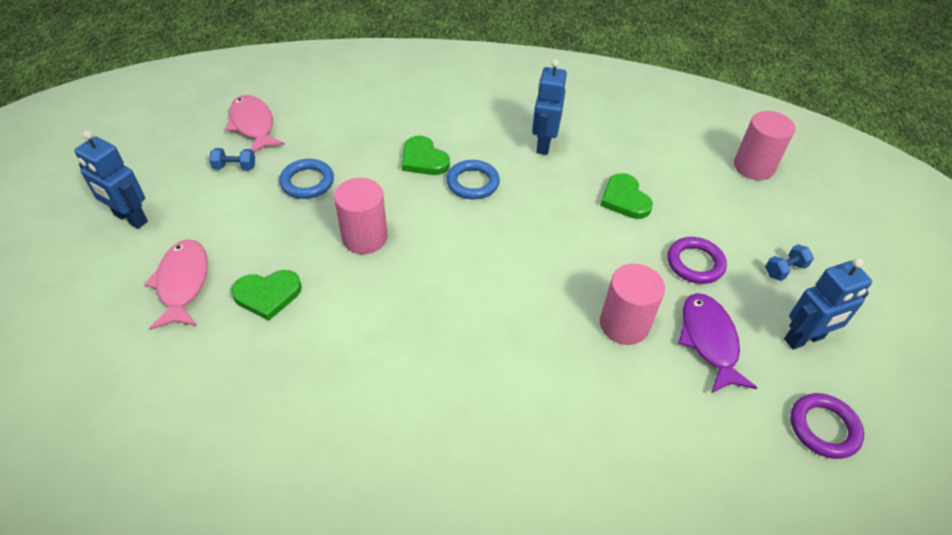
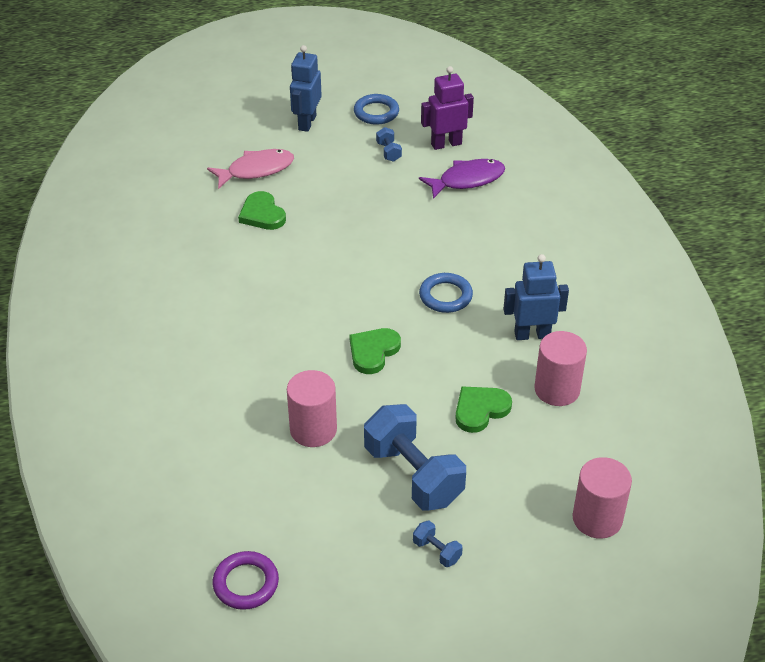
camera: 75 degrees right, 5 degrees down
pink fish [225,95,285,152] -> purple robot [421,66,474,150]
blue ring [279,159,334,199] -> blue ring moved to [354,94,399,125]
pink cylinder [334,178,387,254] -> pink cylinder moved to [534,331,587,406]
green heart [402,136,450,175] -> green heart moved to [349,328,401,374]
purple ring [668,237,727,284] -> blue dumbbell [364,404,466,511]
purple fish [679,293,757,393] -> purple fish moved to [419,159,505,199]
blue robot [784,258,872,350] -> none

